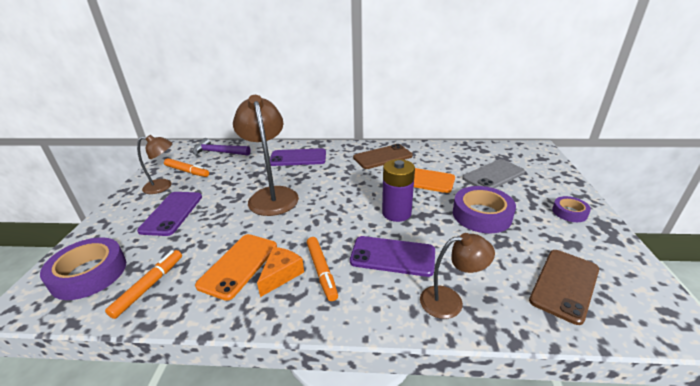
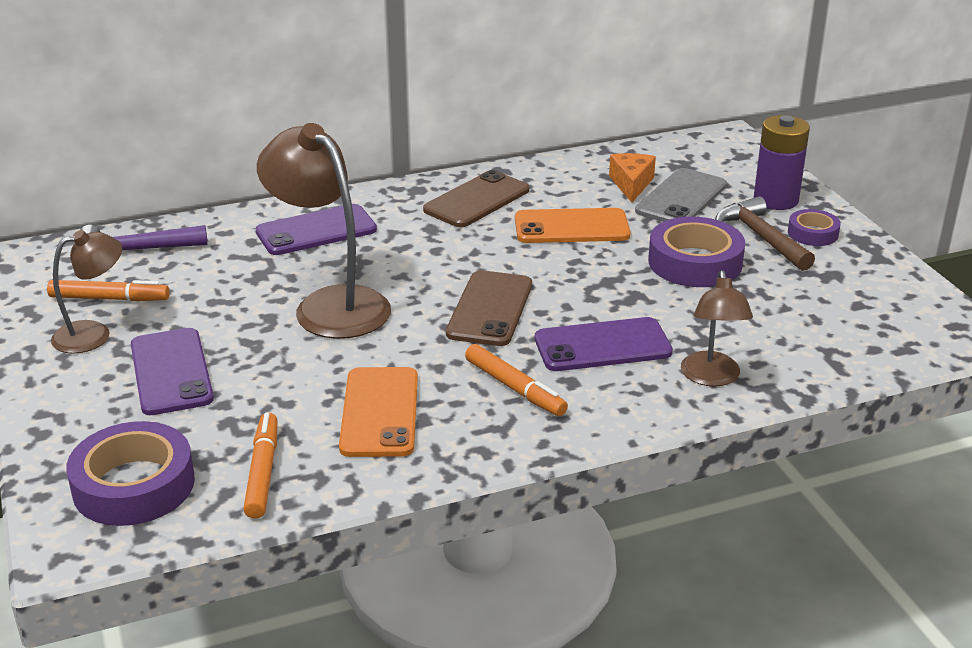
camera: 25 degrees left, 0 degrees up
orange cheese [257,247,304,297] -> orange cheese moved to [609,153,656,203]
purple battery [382,159,415,222] -> purple battery moved to [754,115,810,210]
brown lamp [420,233,495,319] -> brown lamp turned 120 degrees clockwise [681,270,753,387]
brown phone [529,250,599,325] -> brown phone moved to [446,270,532,346]
none -> brown hammer [715,196,815,271]

